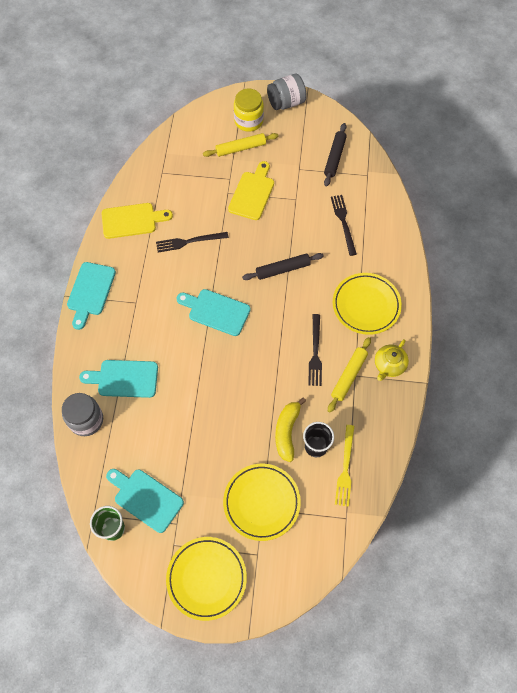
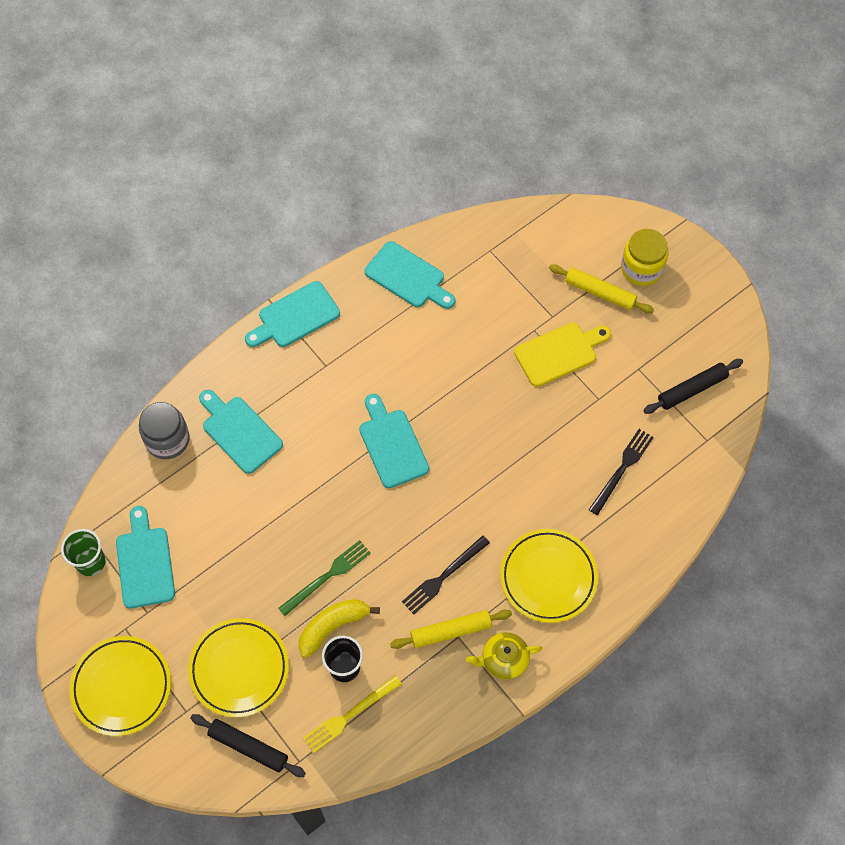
camera: 45 degrees right, 0 degrees up
yellow cutting board [101,203,173,239] -> turquoise cutting board [365,241,455,309]
black fork [156,232,229,252] -> none
black rolling pin [242,253,324,280] -> black rolling pin moved to [190,714,306,777]
grey jar [267,74,307,110] -> none
none -> green fork [278,540,371,616]

